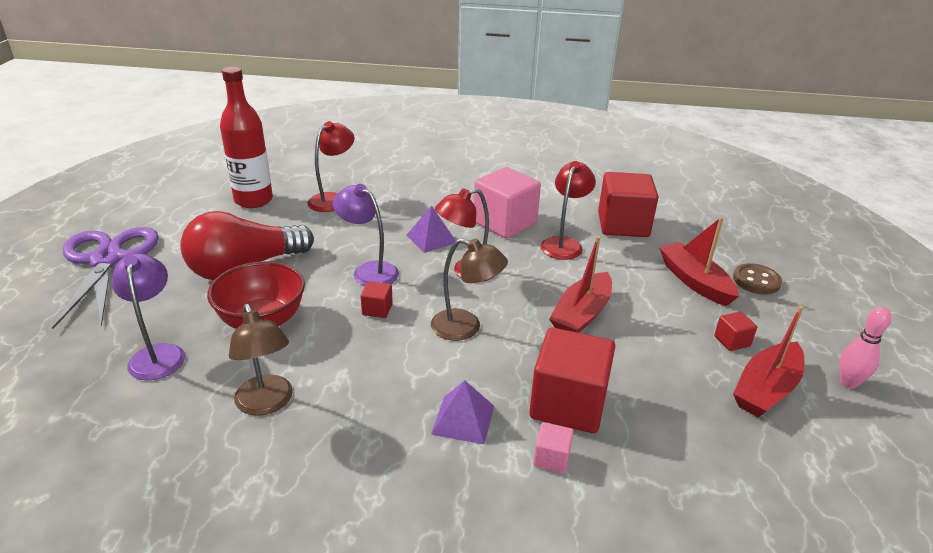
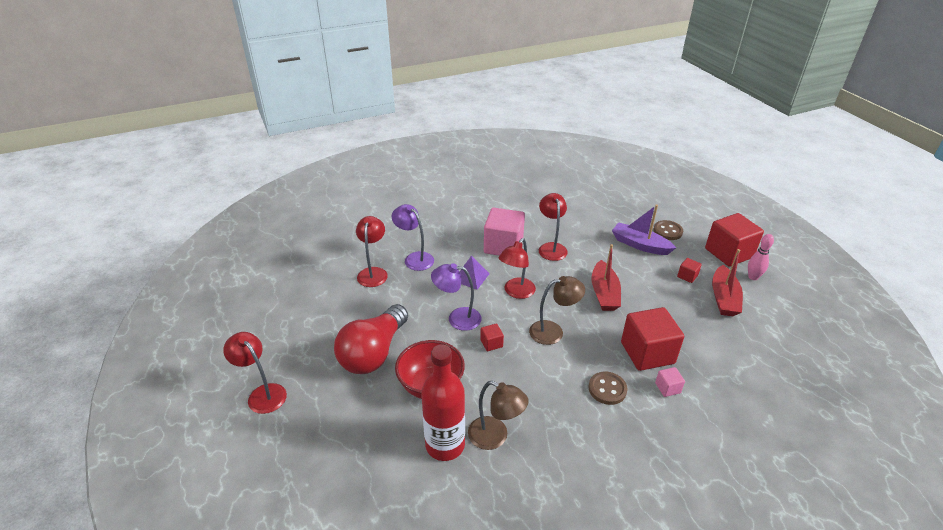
camera: 30 degrees left, 5 degrees up
purple scissors [52,227,159,329] -> red lamp [223,332,287,414]
purple lamp [112,253,185,380] -> purple lamp moved to [392,204,434,271]
red bottle [220,67,273,208] -> red bottle moved to [421,345,465,461]
purple pyramid [431,380,494,444] -> brown button [588,371,627,405]
red cube [598,172,659,237] -> red cube moved to [705,213,764,267]
red boat [659,217,739,306] -> purple boat [612,205,676,255]

